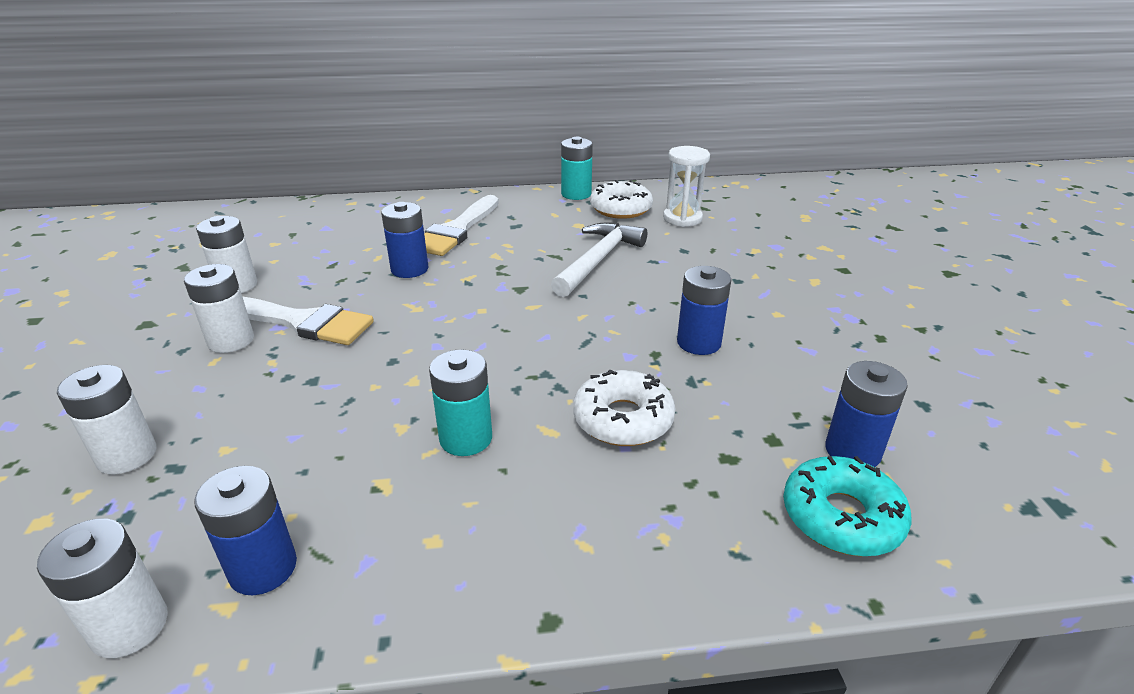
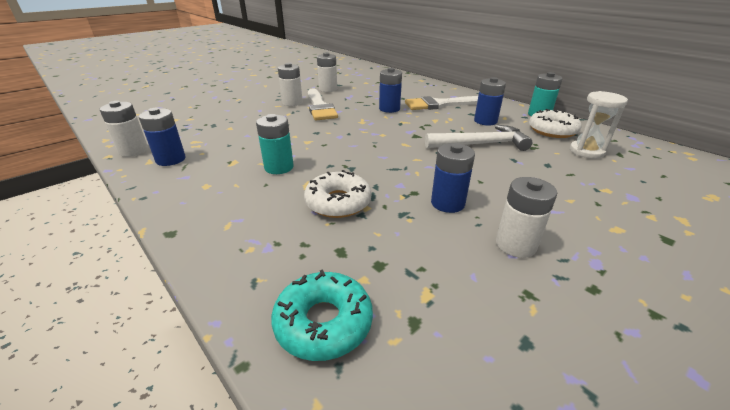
camera: 55 degrees right, 0 degrees up
white battery [57,365,156,474] -> white battery moved to [496,177,557,258]
blue battery [825,361,908,467] -> blue battery moved to [474,77,506,126]

